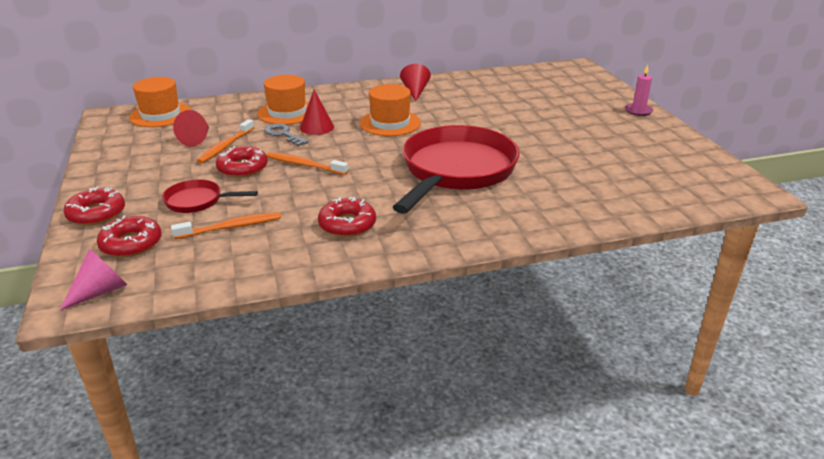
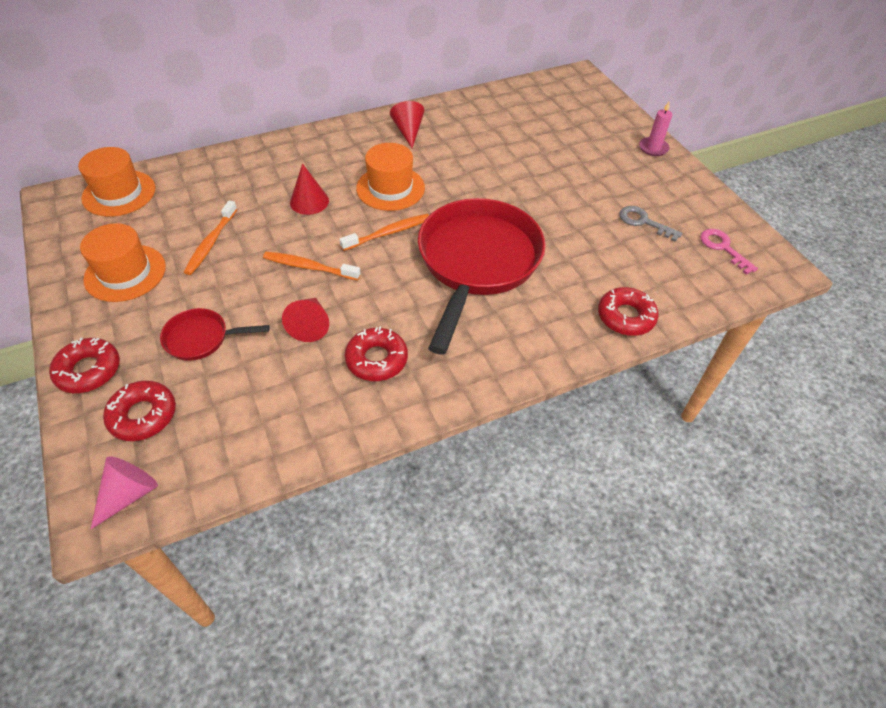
camera: 10 degrees left, 20 degrees up
orange toothbrush [171,212,281,239] -> orange toothbrush moved to [340,214,429,251]
red cone [173,110,209,147] -> red cone moved to [282,298,329,342]
red donut [216,146,268,178] -> red donut moved to [598,287,658,336]
orange hat [257,75,309,125] -> orange hat moved to [80,223,166,302]
grey key [264,124,308,146] -> grey key moved to [619,206,682,242]
none -> pink key [700,229,758,275]

